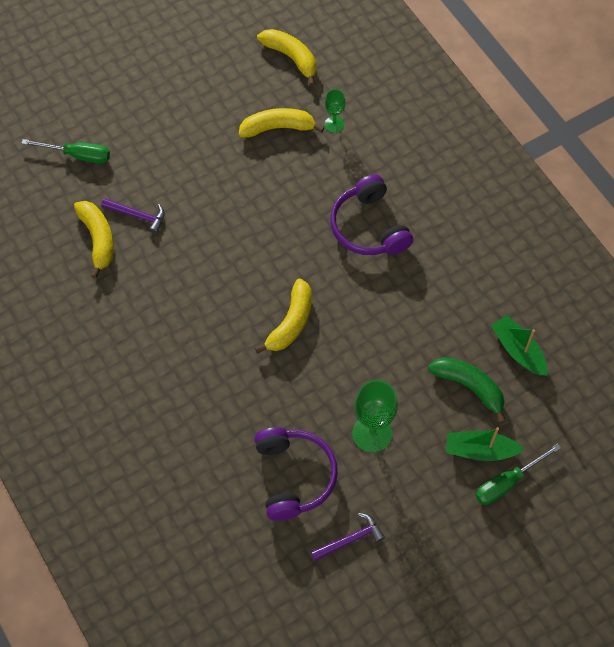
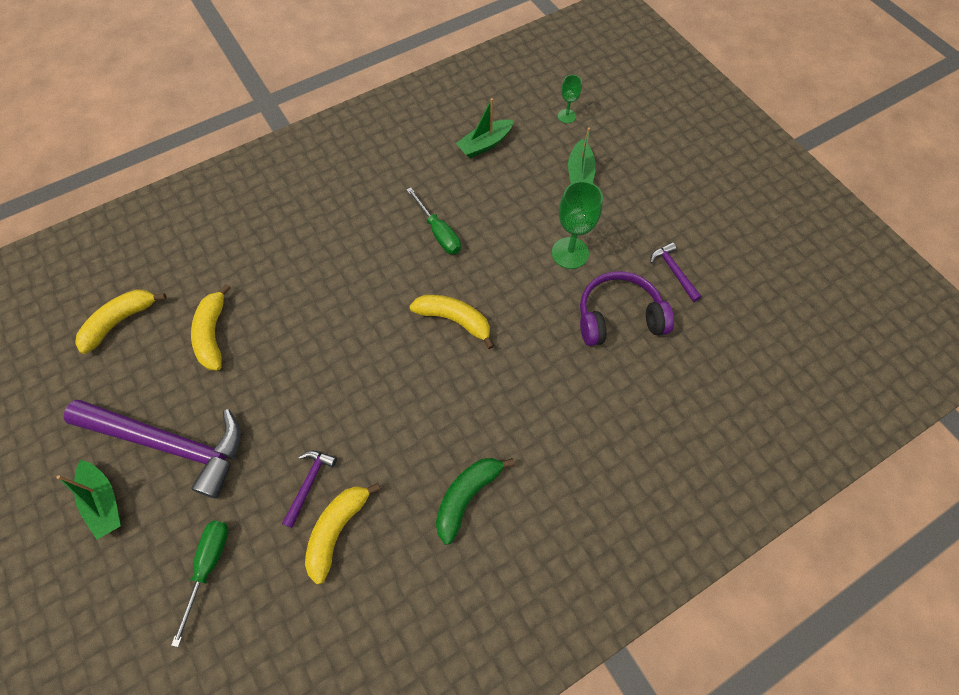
camera: 90 degrees left, 0 degrees up
yellow banana [74,201,114,279] -> yellow banana turned 45 degrees counterclockwise [305,483,381,585]
green goblet [325,89,345,133] -> green goblet moved to [558,75,582,123]
purple headphones [330,174,413,255] -> none
green banana [428,357,506,423] -> green banana moved to [436,458,515,545]
green screwdriver [476,443,561,505] -> green screwdriver moved to [406,187,461,254]
none -> green boat [56,460,121,540]
none -> purple hammer [64,400,241,499]

